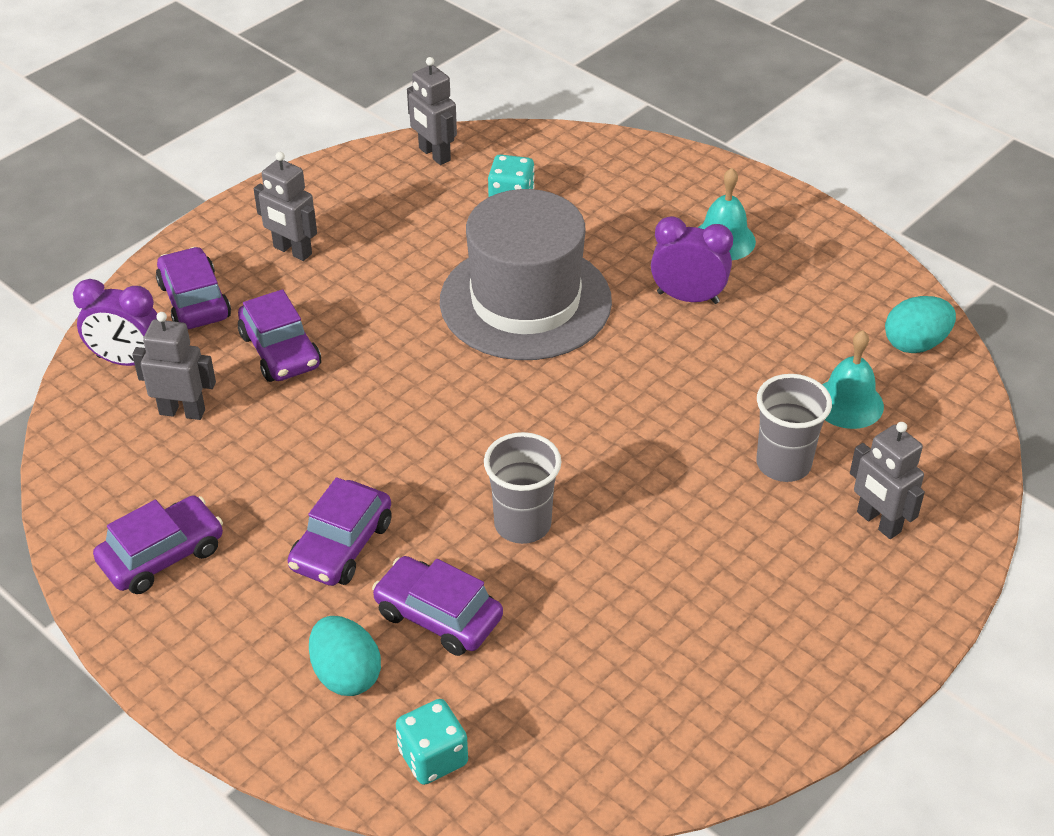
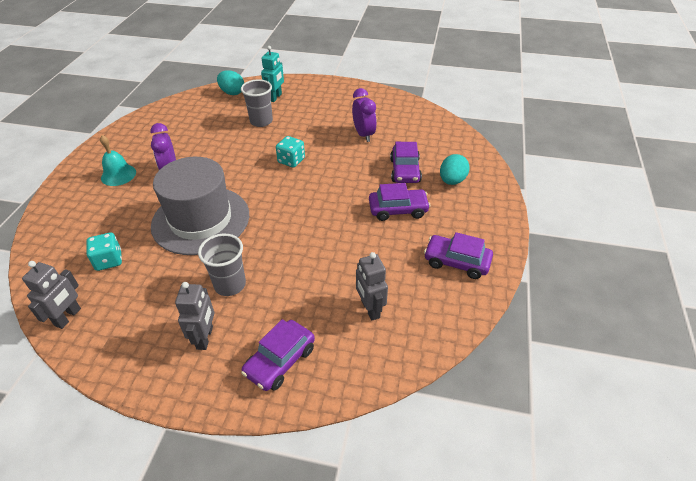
camera: 120 degrees left, 0 degrees up
purple clock [73,279,157,366] -> purple clock moved to [352,88,377,142]
purple car [238,289,321,382] -> none
turquoise dice [396,699,468,785] -> turquoise dice moved to [276,136,305,168]
grey cup [484,432,561,544] -> grey cup moved to [198,234,246,296]
turquoise bell [822,330,884,429] -> none
grey robot [850,422,925,539] -> turquoise robot [261,46,284,102]
turquoise egg [885,296,956,353] -> turquoise egg moved to [217,70,244,95]

